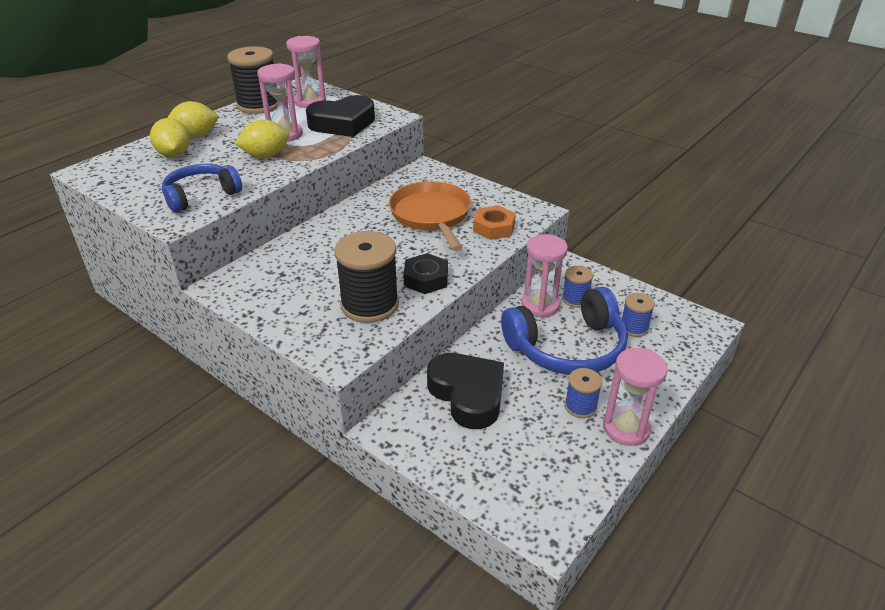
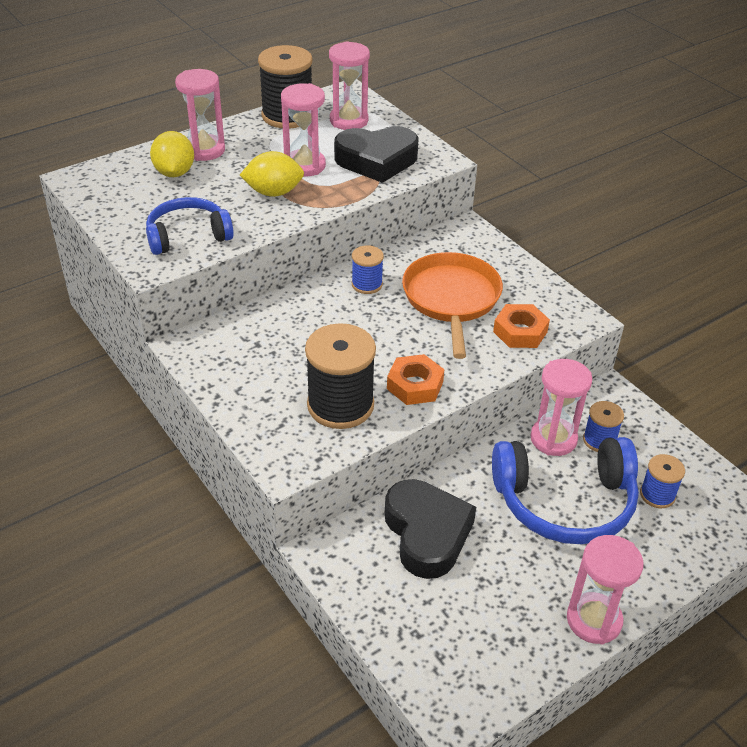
camera: 15 degrees right, 5 degrees up
yellow lemon [167,101,220,138] -> pink hourglass [175,69,225,161]
black nut [403,253,448,294] -> orange nut [387,354,445,405]
blue spool [565,368,602,418] -> blue spool moved to [352,245,384,294]

